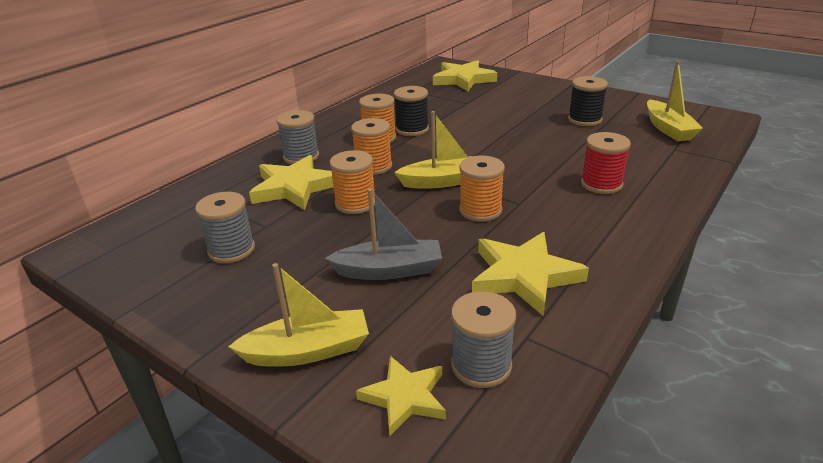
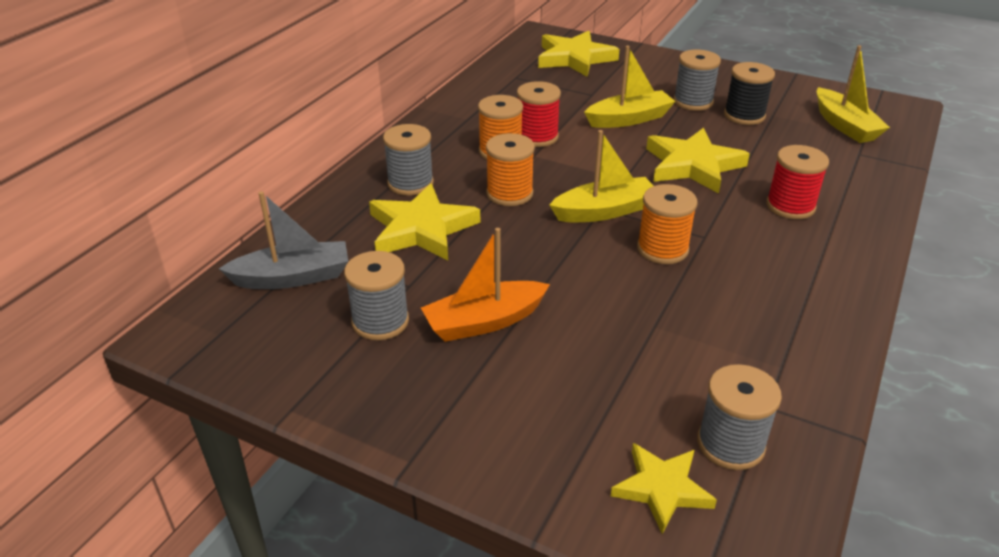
camera: 10 degrees left, 5 degrees up
yellow boat [228,263,369,367] -> yellow boat moved to [584,46,676,128]
grey boat [325,188,442,280] -> grey boat moved to [219,191,348,289]
orange spool [330,150,375,214] -> none
black spool [394,86,429,136] -> red spool [517,81,561,147]
yellow star [472,232,589,316] -> yellow star moved to [646,128,750,194]
none -> orange boat [421,228,550,342]
none -> grey spool [673,49,721,111]

